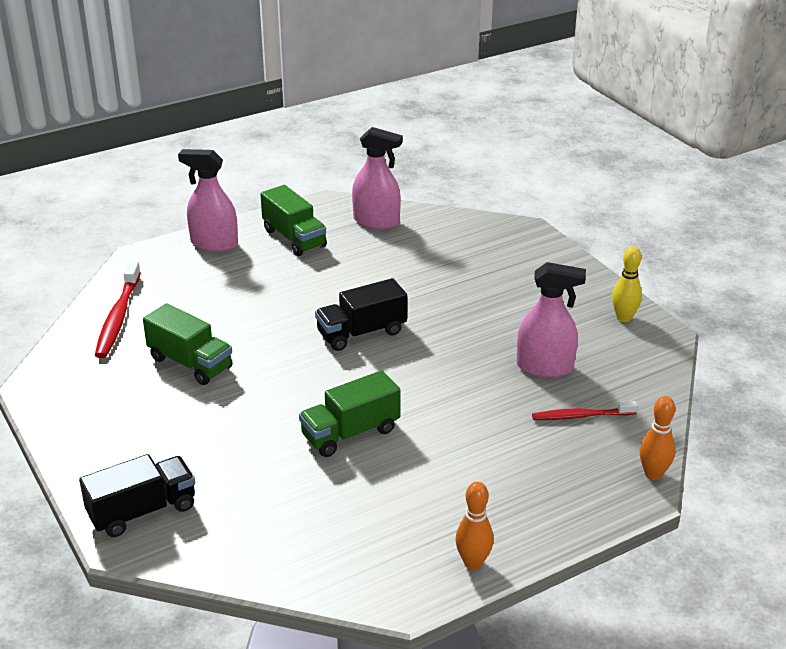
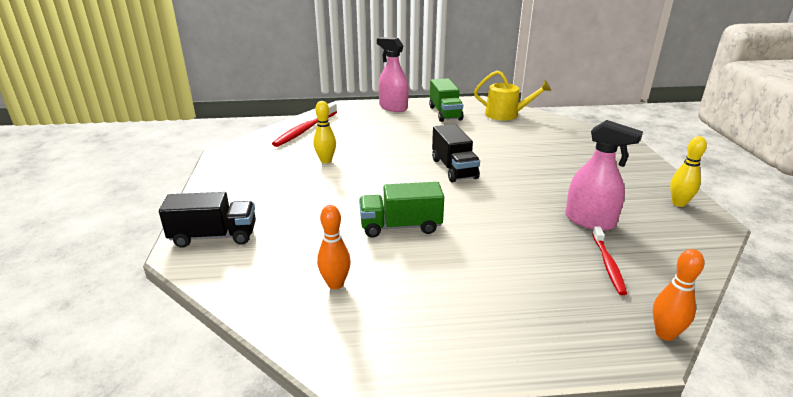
camera: 25 degrees right, 5 degrees down
green truck [143,303,233,385] -> yellow bowling pin [313,101,336,163]
black truck [315,278,407,351] -> black truck turned 105 degrees counterclockwise [432,124,480,182]
pink spray bottle [352,127,403,229] -> yellow watering can [474,70,551,120]
orange bowling pin [455,482,494,570] -> orange bowling pin moved to [317,205,351,289]
red toothbrush [532,401,638,420] -> red toothbrush turned 105 degrees counterclockwise [592,226,627,295]

